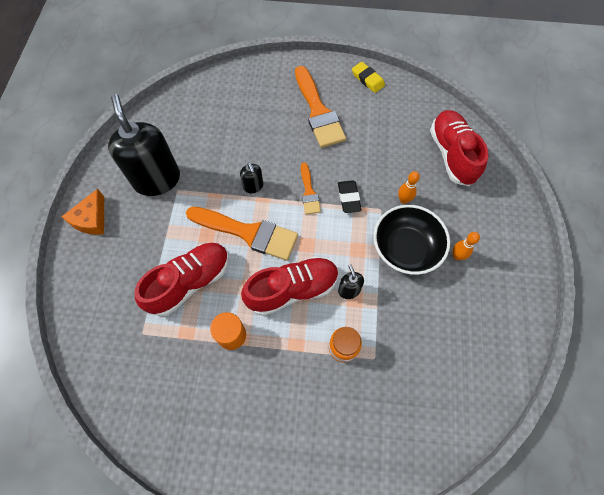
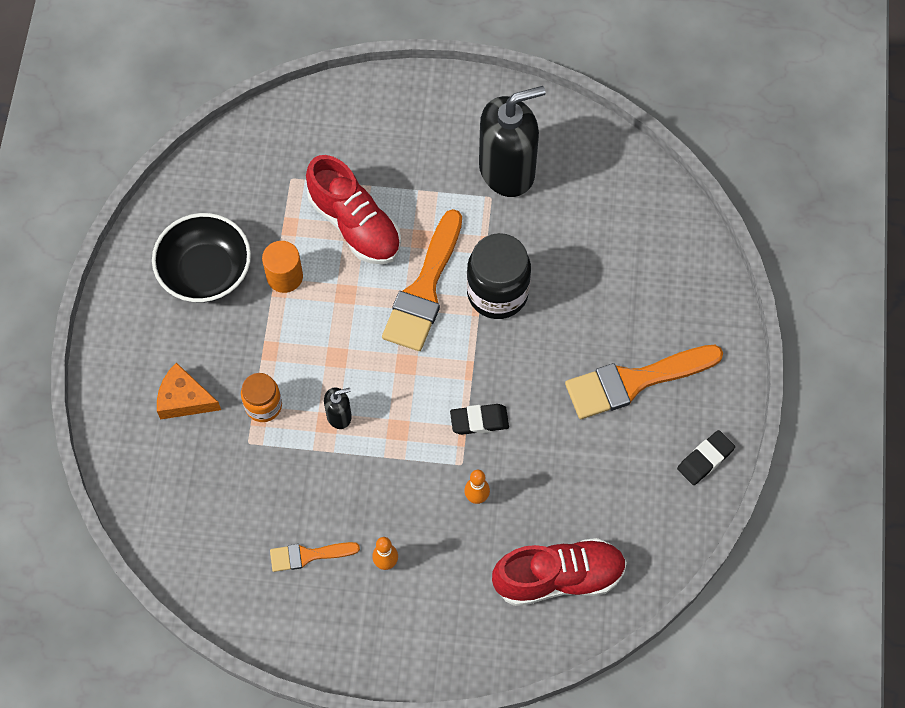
camera: 90 degrees right, 0 degrees up
orange cheese [61,189,104,235] -> orange cheese moved to [157,363,221,420]
black soap dispenser [240,163,263,193] -> black jar [467,233,531,319]
red shoe [241,257,339,316] -> none
orange brush [301,163,321,215] -> orange brush moved to [270,542,360,572]
yellow eraser [352,62,385,93] -> black eraser [677,430,735,485]
black bowl [374,205,450,275] -> black bowl moved to [152,213,251,303]

